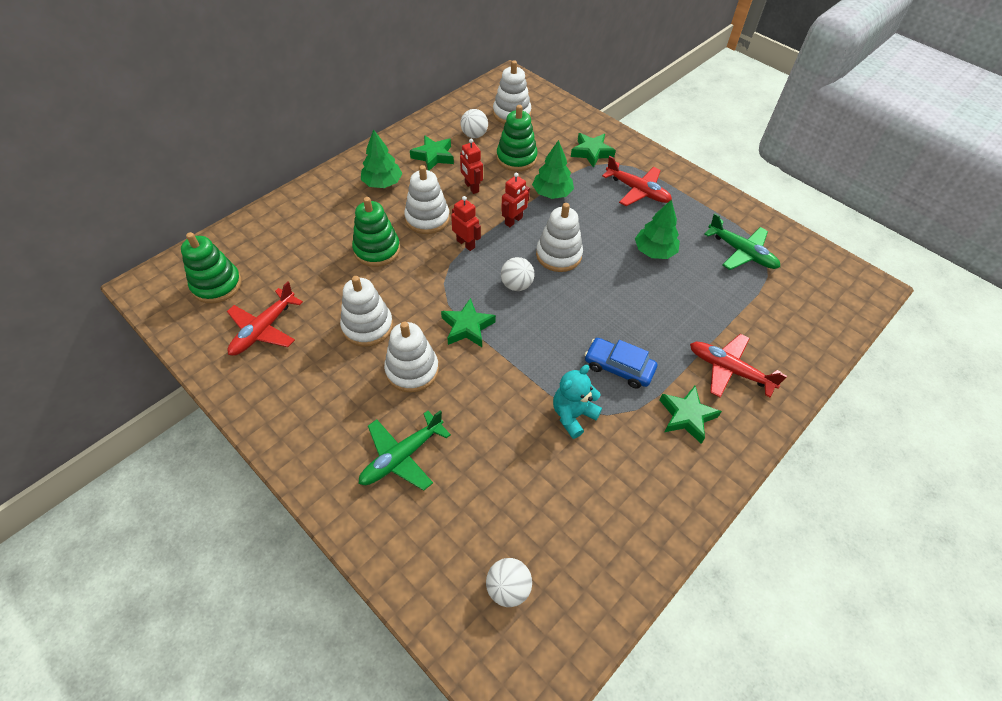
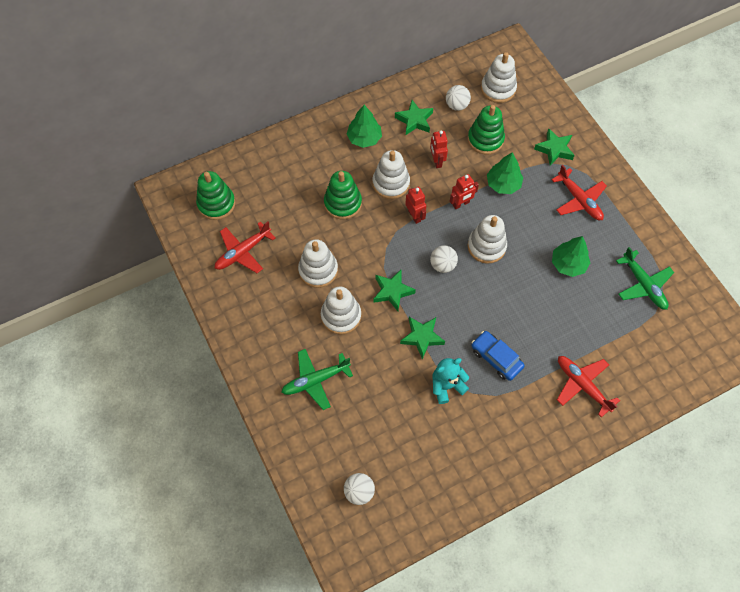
camera: 20 degrees right, 10 degrees up
green star [660,386,722,444] -> green star moved to [400,317,445,359]

